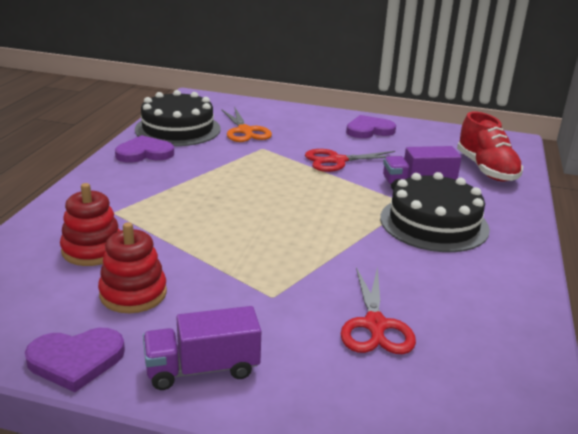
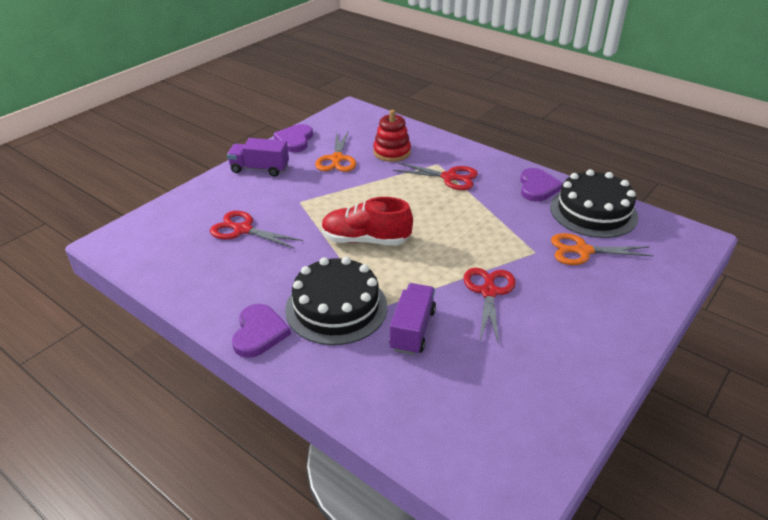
camera: 115 degrees right, 10 degrees up
red stacking toy [98,222,167,313] -> orange scissors [315,130,356,172]
purple truck [143,306,261,390] -> purple truck turned 90 degrees counterclockwise [227,138,289,177]
purple heart [346,115,396,138] -> purple heart moved to [232,304,291,358]
red shoe [457,112,523,181] -> red shoe moved to [321,197,413,245]
none -> red scissors [393,162,478,190]

